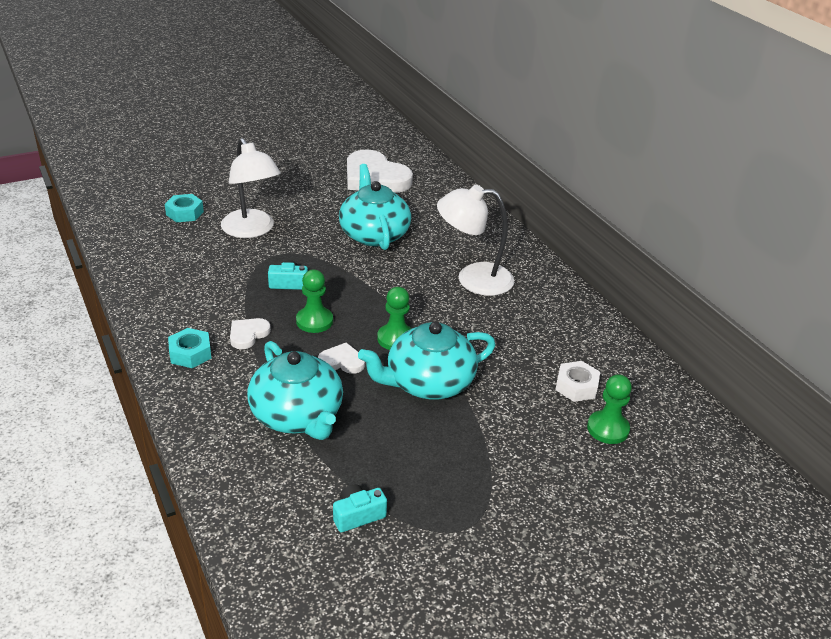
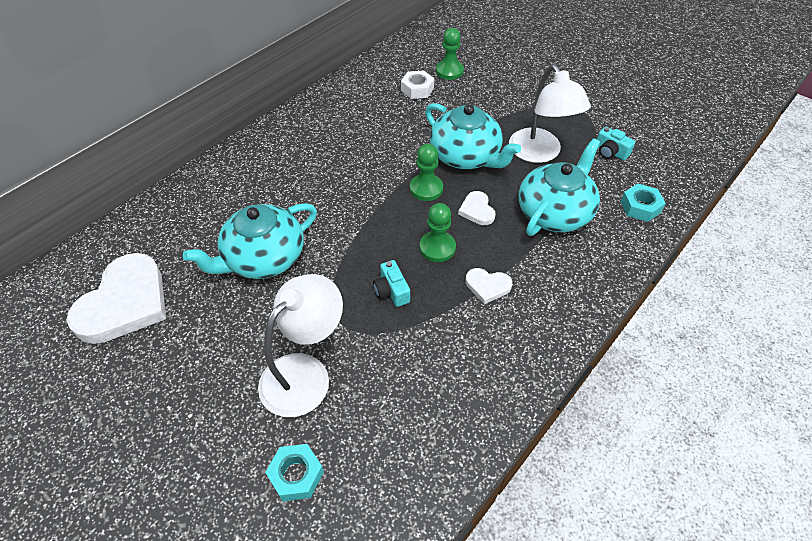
camera: 110 degrees left, 15 degrees up
turquoise nut [168,328,212,368] -> turquoise nut moved to [621,184,666,222]
white lamp [437,184,514,296] -> white lamp moved to [509,64,591,163]

